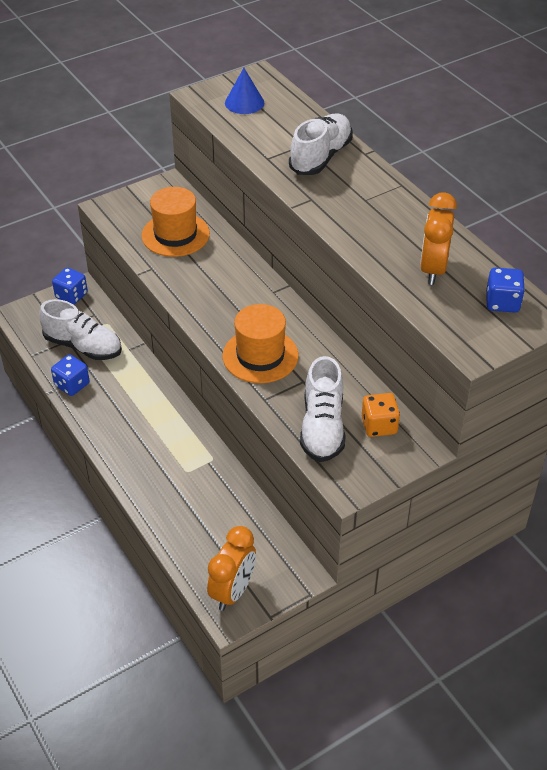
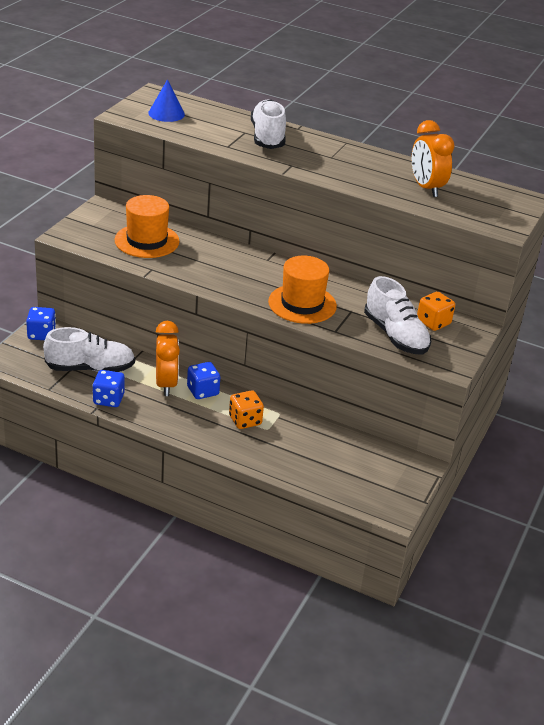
camera: 35 degrees left, 10 degrees down
orange clock [207,526,256,611] -> orange clock moved to [156,321,180,396]
blue dice [486,267,525,313] -> blue dice moved to [187,362,220,399]
none -> orange dice [229,390,264,429]

